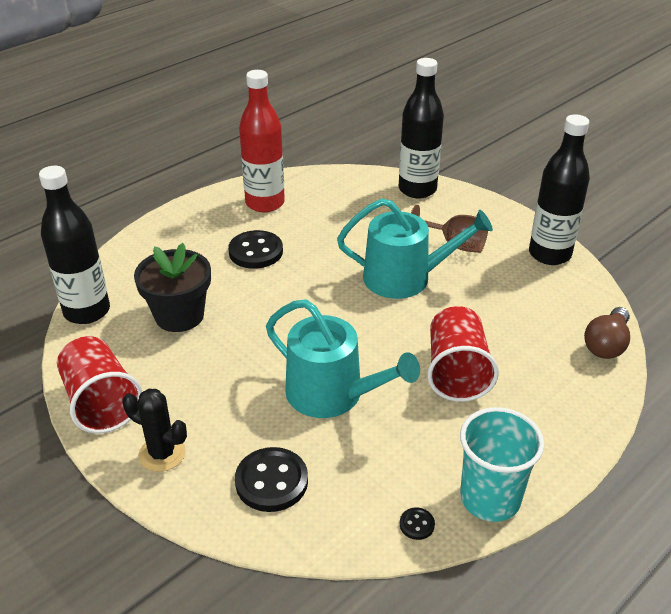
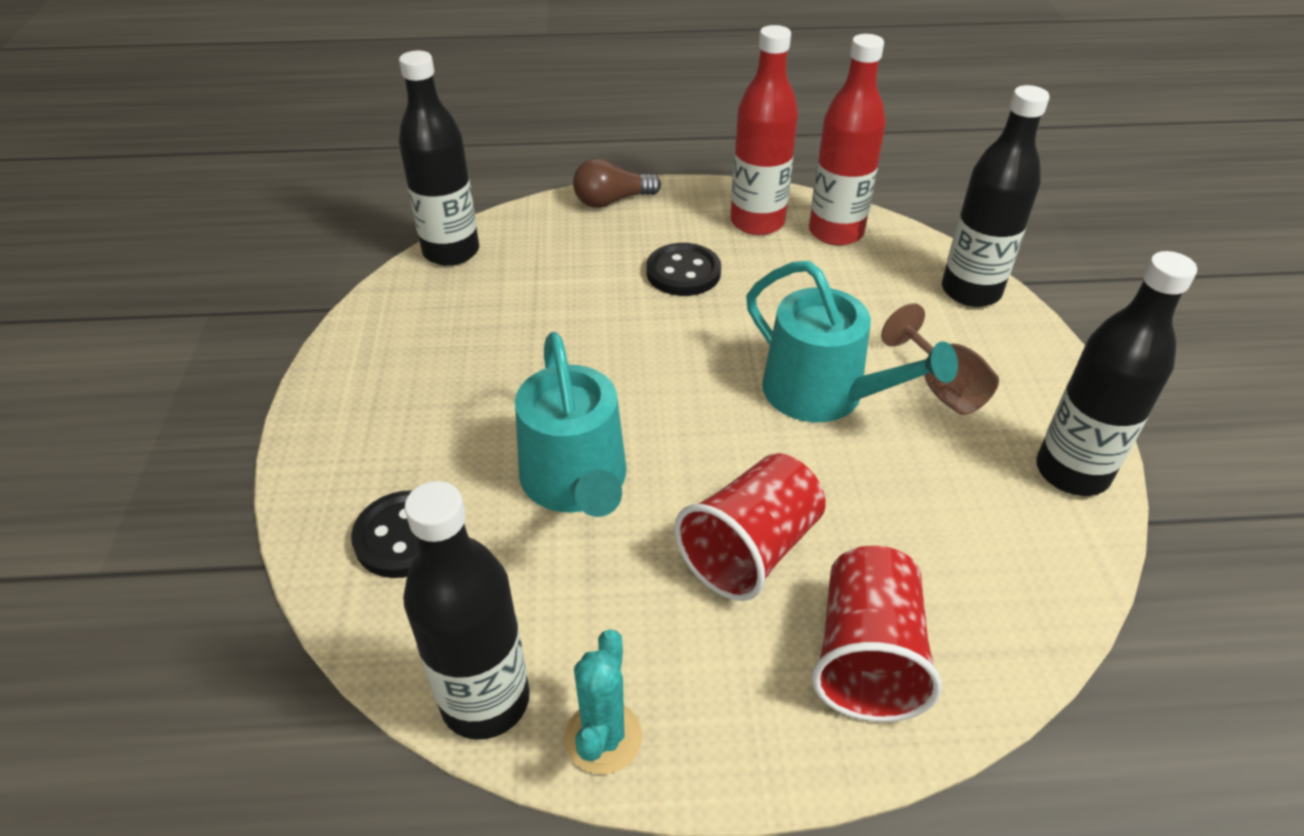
camera: 40 degrees right, 5 degrees up
red cup [57,336,142,434] -> red cup moved to [812,546,942,722]
black cactus [122,389,187,472] -> none
black flower pot [134,243,211,332] -> none
black button [400,508,435,540] -> black bottle [403,481,530,740]
turquoise cup [460,407,544,522] -> turquoise cactus [564,629,642,774]
brown light bulb [584,307,630,359] -> brown light bulb moved to [573,158,661,208]
none -> red bottle [809,34,886,246]

